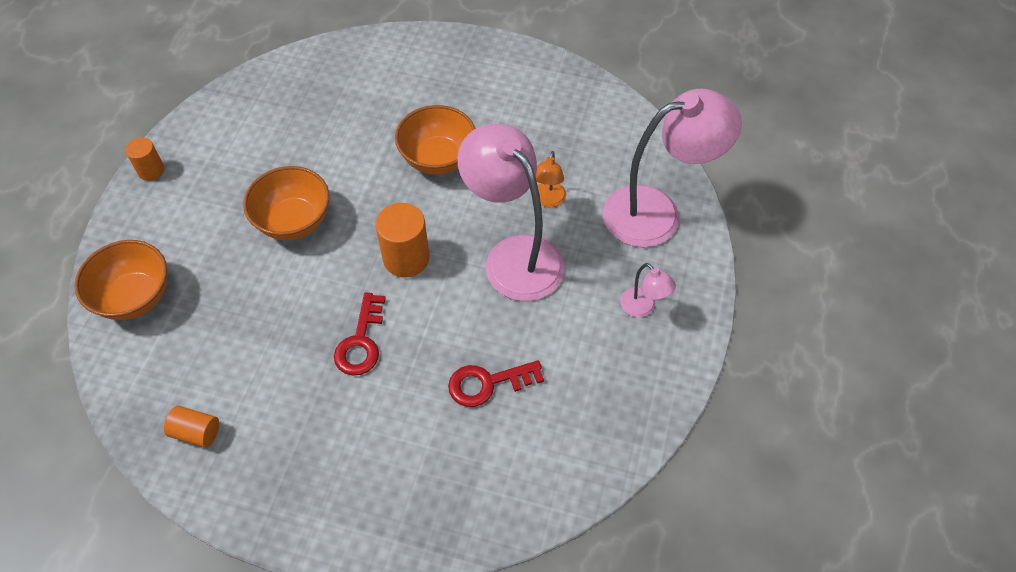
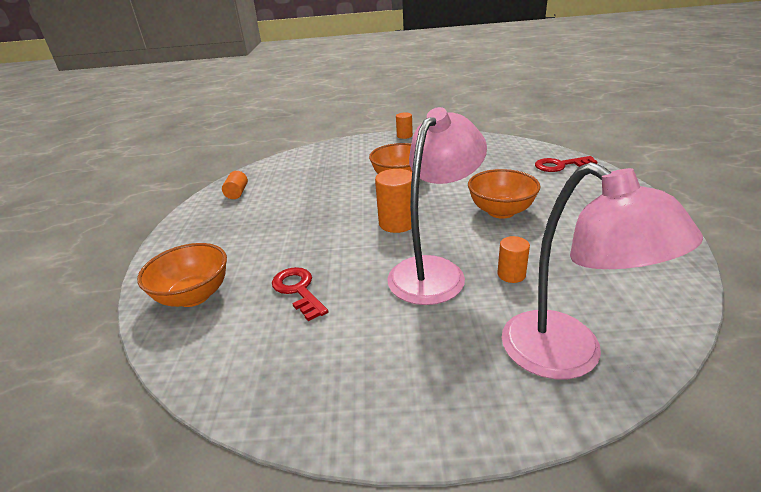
camera: 75 degrees right, 25 degrees down
orange bowl [75,240,167,320] -> orange bowl moved to [137,243,227,307]
red key [334,292,386,376] -> red key moved to [535,156,598,172]
orange lamp [536,151,566,207] -> orange cylinder [497,236,530,283]
pink lamp [620,263,676,317] -> none

